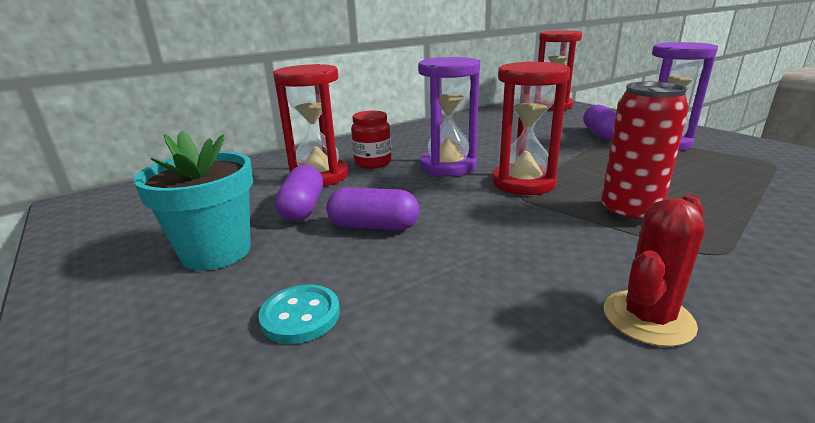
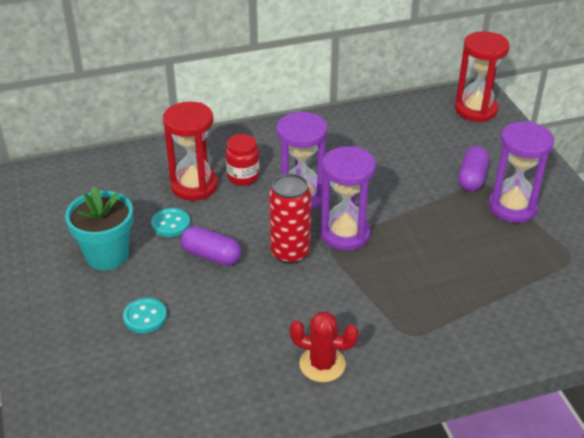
camera: 15 degrees right, 15 degrees up
purple capsule [275,165,323,221] -> turquoise button [151,208,190,237]
red hourglass [493,62,570,195] -> purple hourglass [320,146,376,251]
red can [601,82,689,224] -> red can moved to [269,174,311,264]
red cactus [604,195,705,347] -> red cactus turned 45 degrees clockwise [290,311,359,382]

